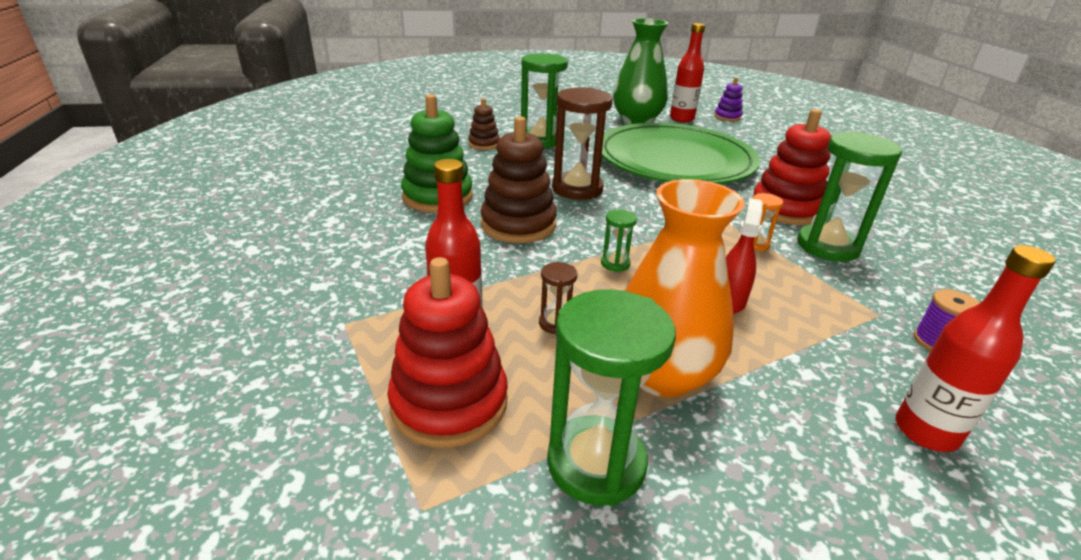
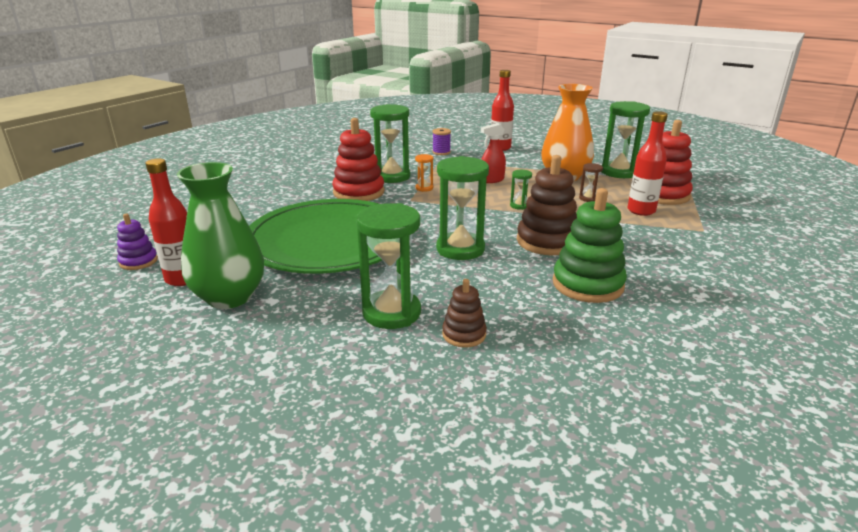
camera: 135 degrees left, 5 degrees down
brown hourglass [552,87,613,200] -> green hourglass [436,156,489,260]

